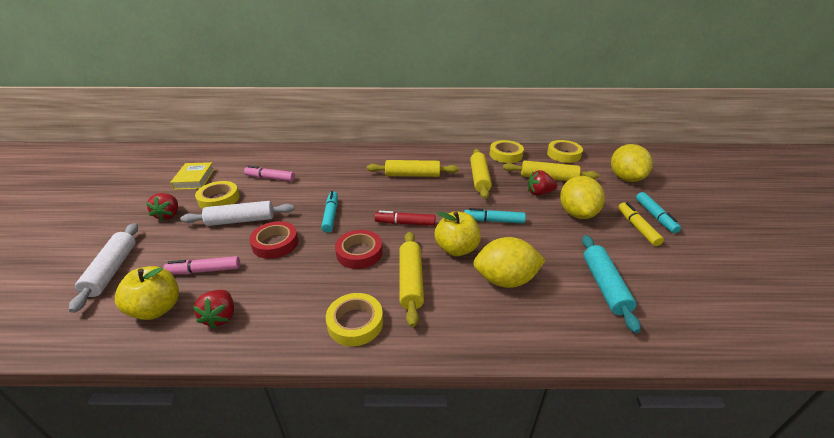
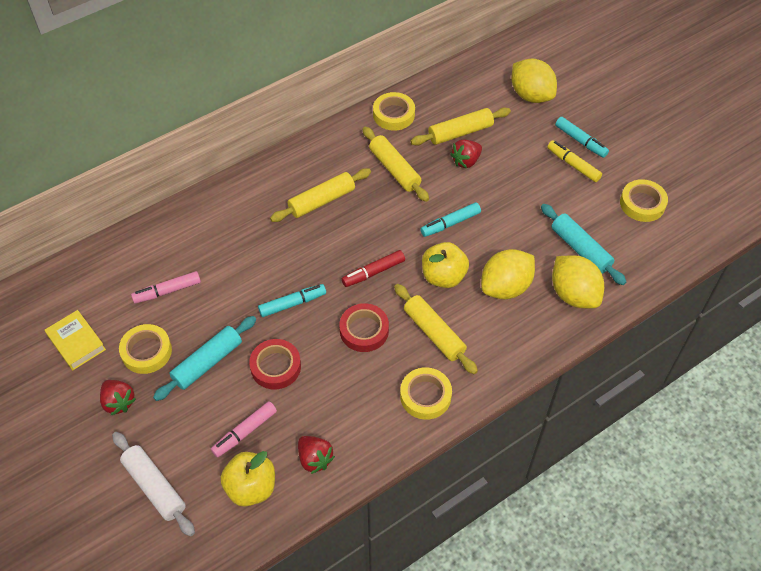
camera: 35 degrees left, 20 degrees up
white rolling pin [180,201,294,226] -> turquoise rolling pin [153,316,256,401]
turquoise marker [321,191,338,233] -> turquoise marker turned 105 degrees clockwise [258,284,326,317]
yellow tape [547,140,583,163] -> yellow tape moved to [620,179,668,222]
yellow lemon [560,176,605,219] -> yellow lemon moved to [552,255,604,308]

